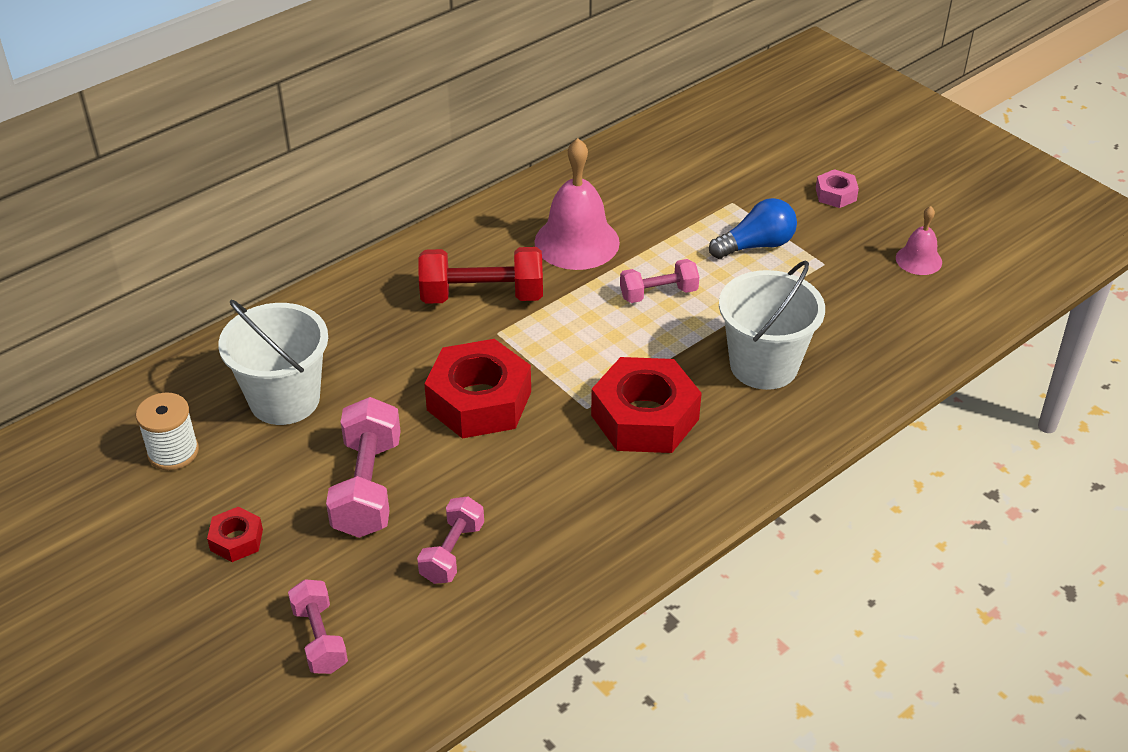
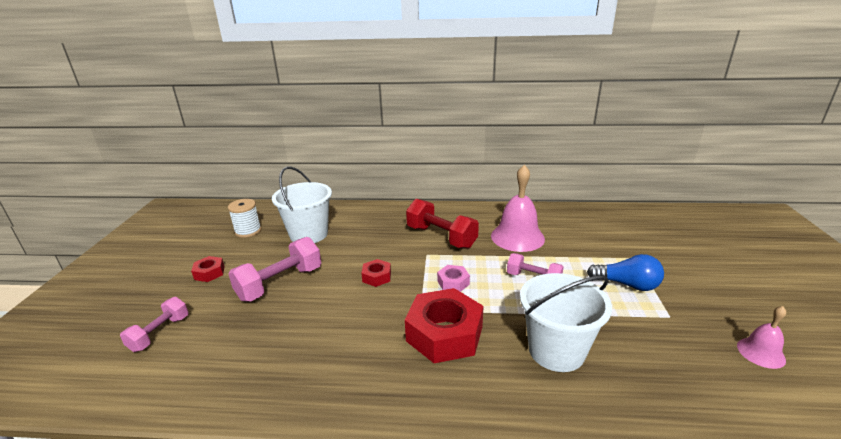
camera: 45 degrees right, 15 degrees down
pink dumbbell [417,497,484,584] -> none
red nut [424,339,531,439] -> red nut [361,259,391,287], size x0.47
pink nut [816,169,859,208] -> pink nut moved to [437,265,470,292]

